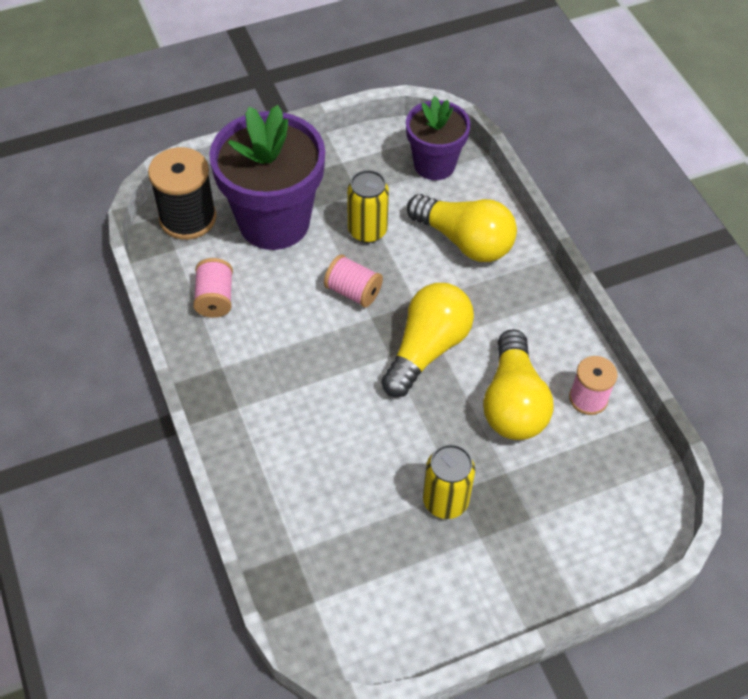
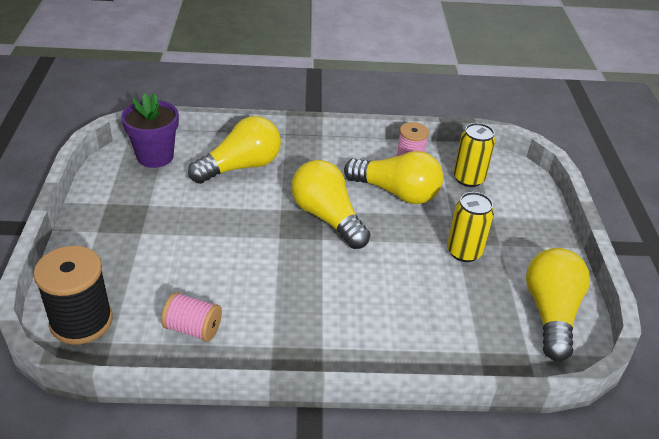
camera: 70 degrees left, 15 degrees down
purple flower pot [209,105,325,250] -> none
pink spool [324,255,383,308] -> none
yellow can [347,170,389,243] -> yellow can moved to [454,123,495,187]
none -> yellow light bulb [526,248,590,361]

